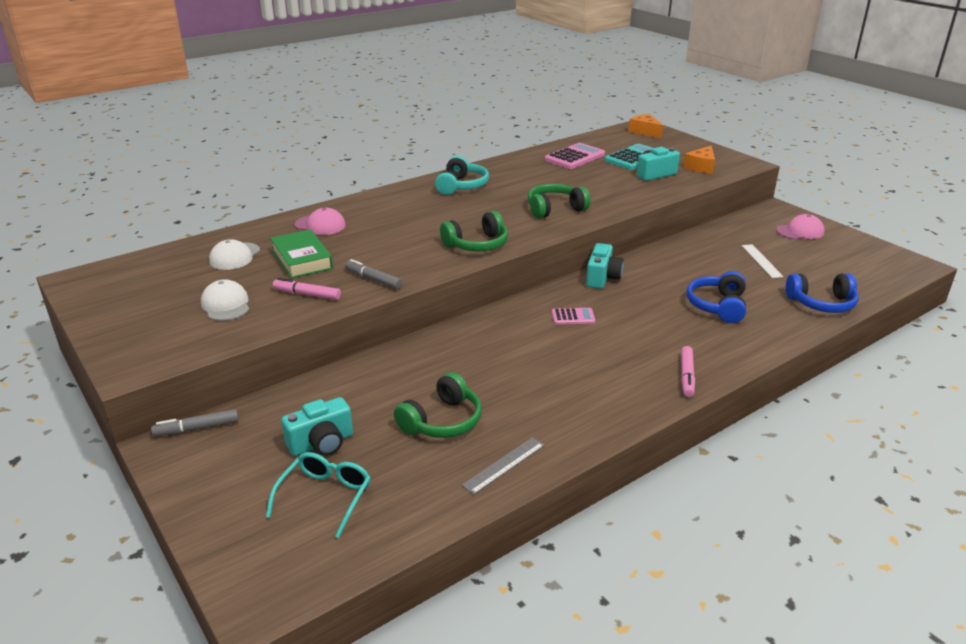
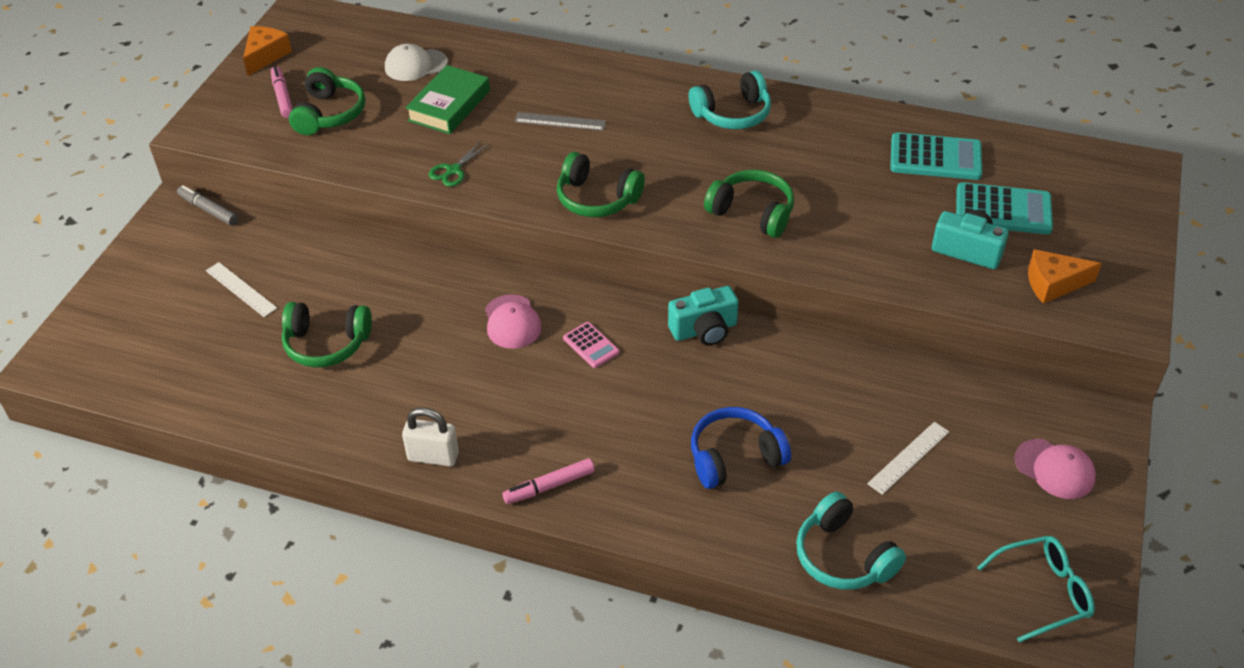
camera: 55 degrees right, 15 degrees up
white cap [201,279,250,321] -> green headphones [289,67,365,135]
turquoise glasses [266,452,371,538] -> turquoise glasses moved to [977,536,1095,643]
pink marker [273,278,341,300] -> pink marker moved to [271,66,293,118]
turquoise camera [281,397,353,456] -> white ruler [206,262,277,317]
pink cap [295,208,346,235] -> pink cap moved to [485,294,542,349]
grey marker [345,259,402,289] -> green scissors [429,141,489,187]
grey ruler [462,437,545,495] -> grey ruler moved to [514,112,606,131]
pink calculator [545,143,605,169] -> turquoise calculator [890,132,982,180]
orange cheese [629,114,663,138] -> orange cheese moved to [243,26,292,76]
blue headphones [786,273,859,313] -> turquoise headphones [796,491,906,589]
none -> white padlock [402,407,459,466]

